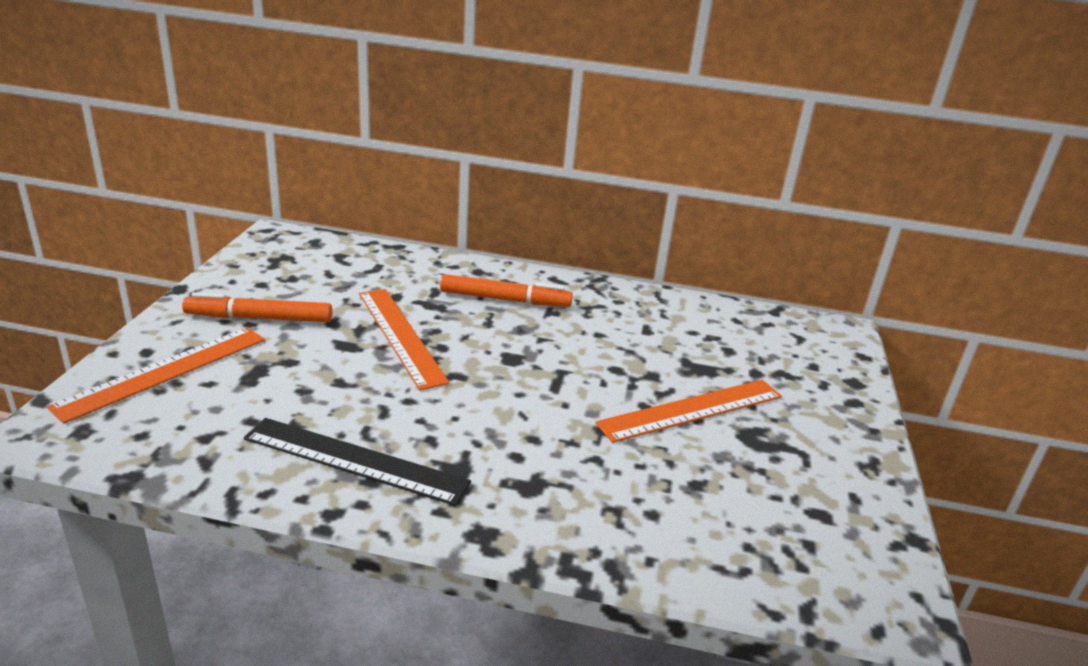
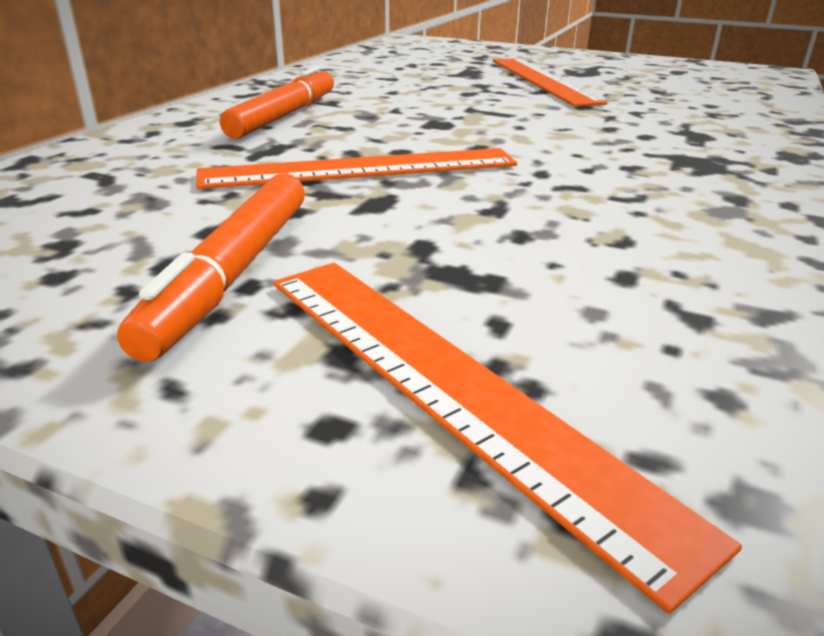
camera: 75 degrees left, 0 degrees up
black ruler [244,418,471,506] -> none

